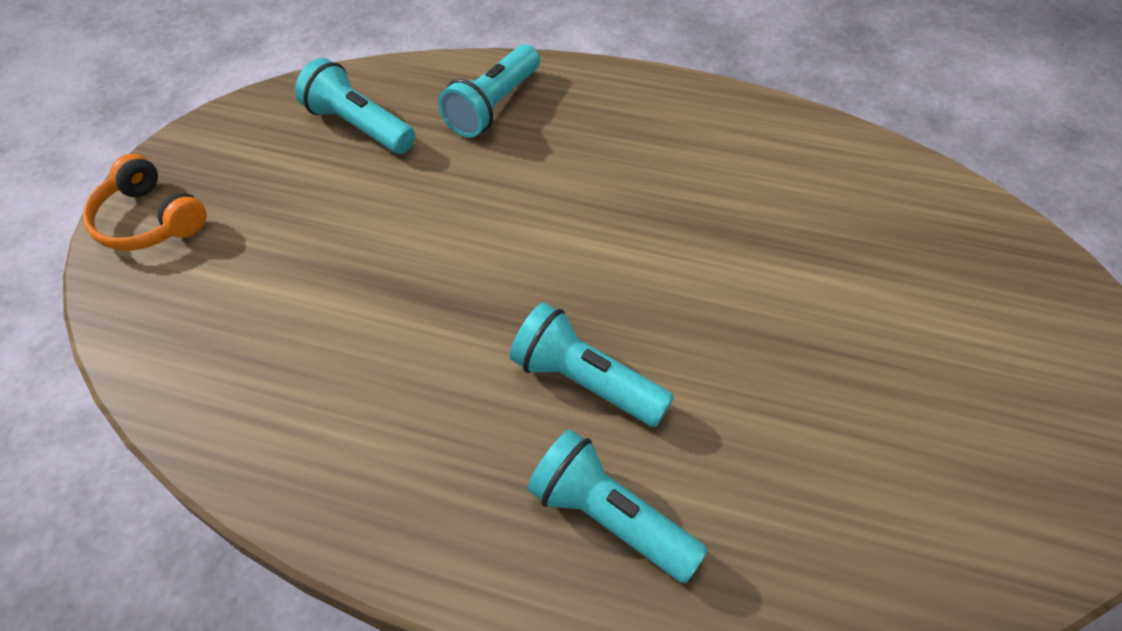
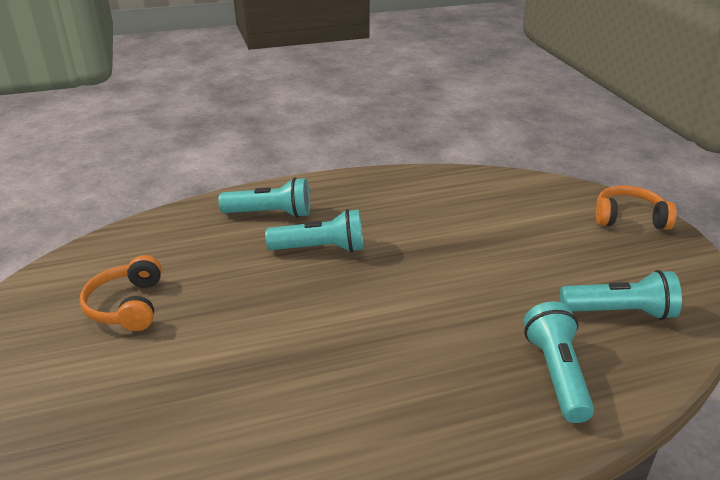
camera: 145 degrees right, 20 degrees down
none -> orange headphones [80,255,162,331]

